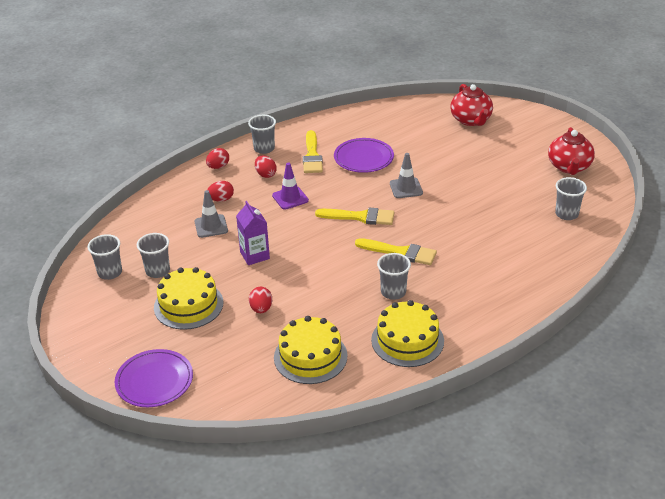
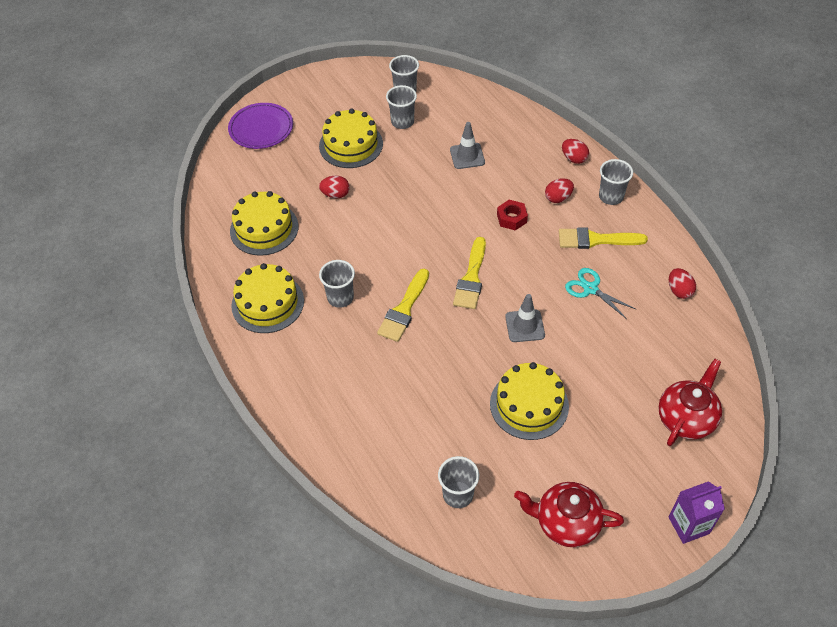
camera: 95 degrees right, 15 degrees up
red egg [207,181,234,202] -> red egg moved to [669,268,696,299]
purple carton [236,201,270,265] -> purple carton moved to [668,481,725,544]
purple traffic cone [272,162,309,210] -> red nut [497,200,528,231]
purple plate [334,138,394,173] -> turquoise scissors [565,268,637,319]
red teapot [450,84,493,126] -> red teapot turned 135 degrees clockwise [658,359,722,446]
none -> yellow cake [490,362,569,440]

